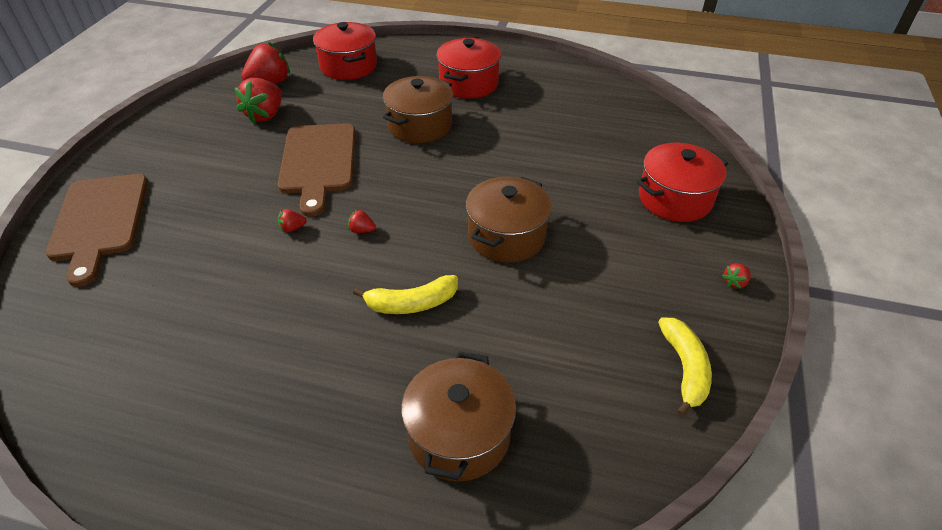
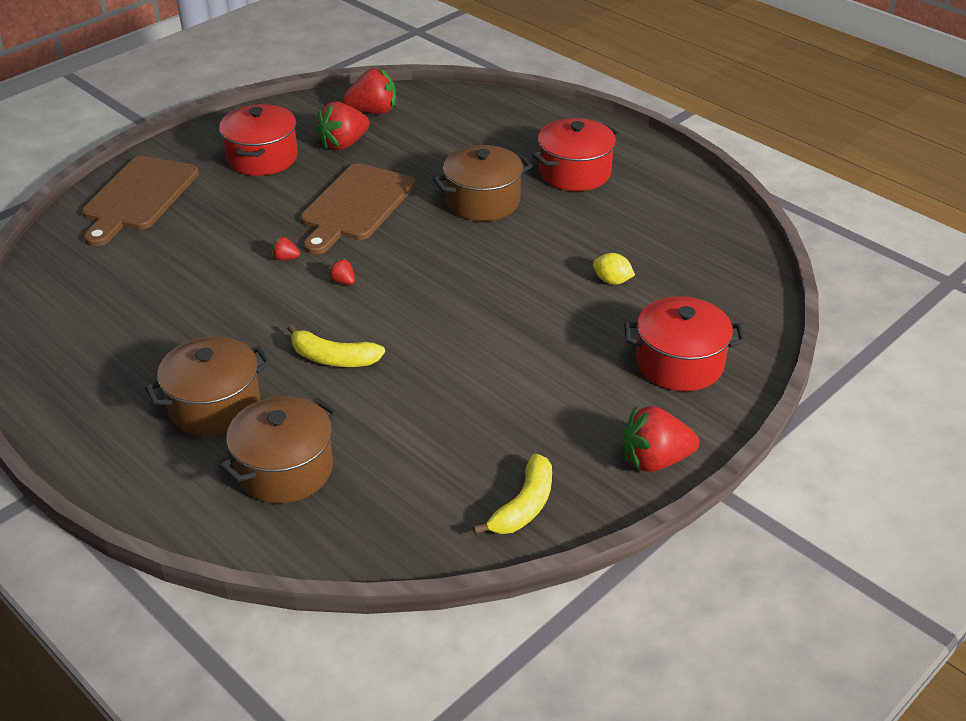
camera: 30 degrees right, 5 degrees down
red pot [313,22,377,80] -> red pot moved to [219,104,298,176]
brown pot [465,176,552,263] -> brown pot moved to [145,336,271,436]
red strawberry [722,263,751,289] -> red strawberry [623,406,699,472], size x2.22
none -> yellow lemon [593,253,635,285]

